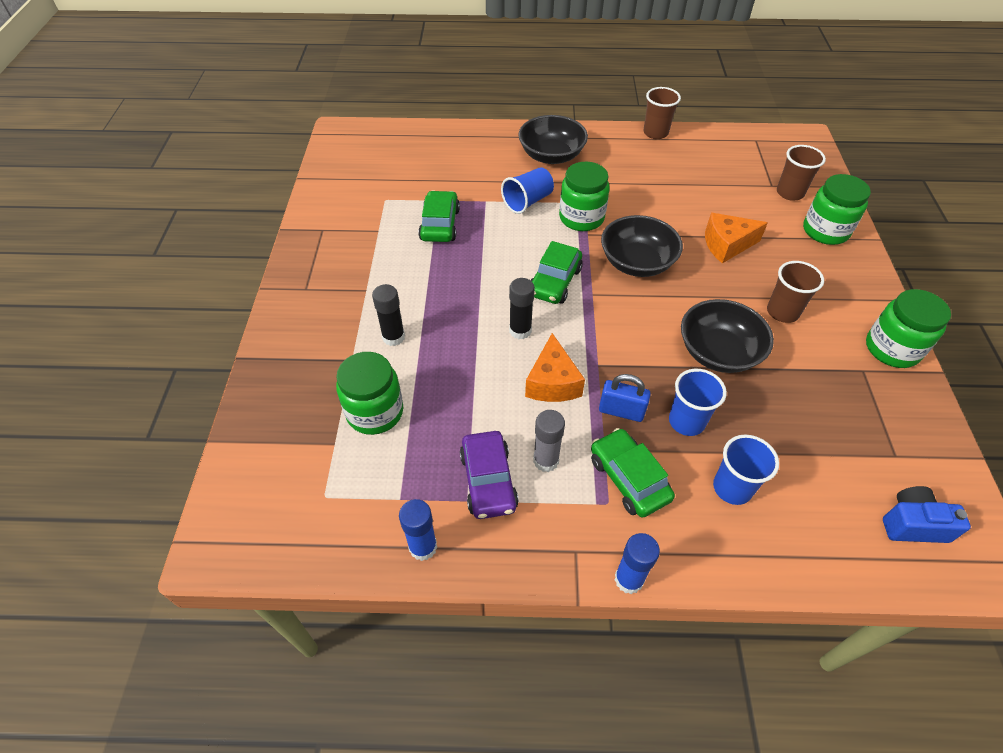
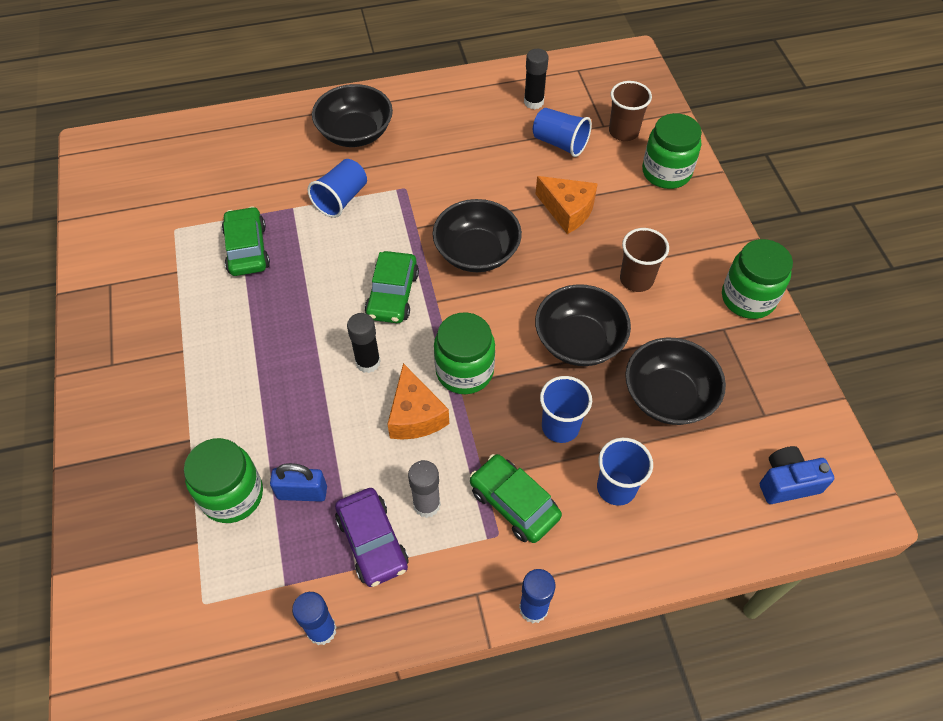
camera: 15 degrees left, 5 degrees up
black glue stick [372,284,405,346] -> black glue stick moved to [524,49,549,109]
green jar [559,162,609,231] -> green jar moved to [434,312,495,394]
blue padlock [599,374,651,422] -> blue padlock moved to [270,463,327,502]
brown cup [643,87,681,139] -> none
orange cheese [705,213,768,263] -> orange cheese turned 120 degrees counterclockwise [536,176,598,234]
none -> blue cup [533,108,592,157]
none -> black bowl [625,338,726,425]

